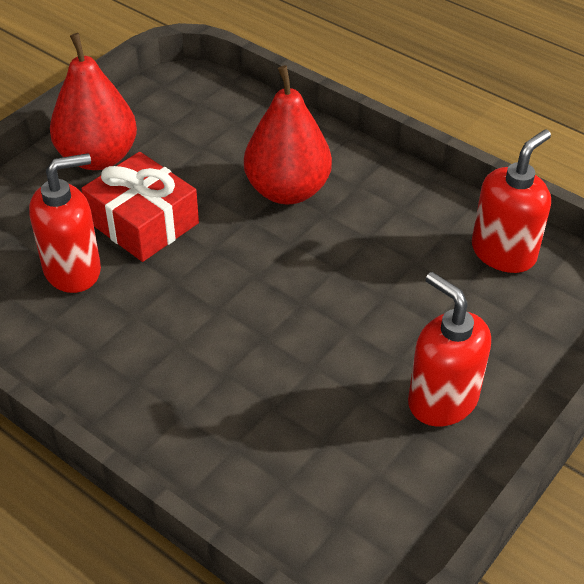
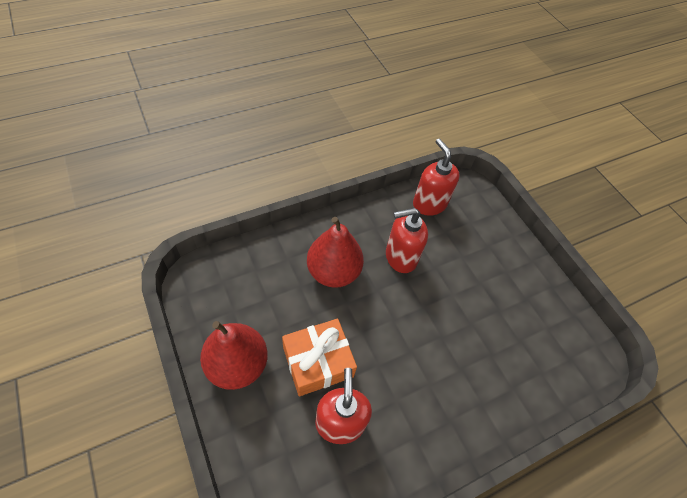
camera: 70 degrees left, 10 degrees up
red gift [81,152,199,262] -> orange gift [282,319,357,396]
red soap dispenser [408,272,491,426] -> red soap dispenser moved to [386,208,428,273]

